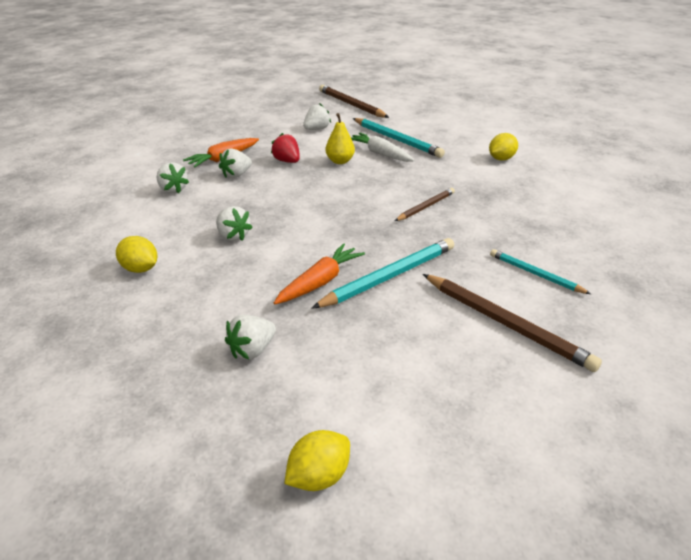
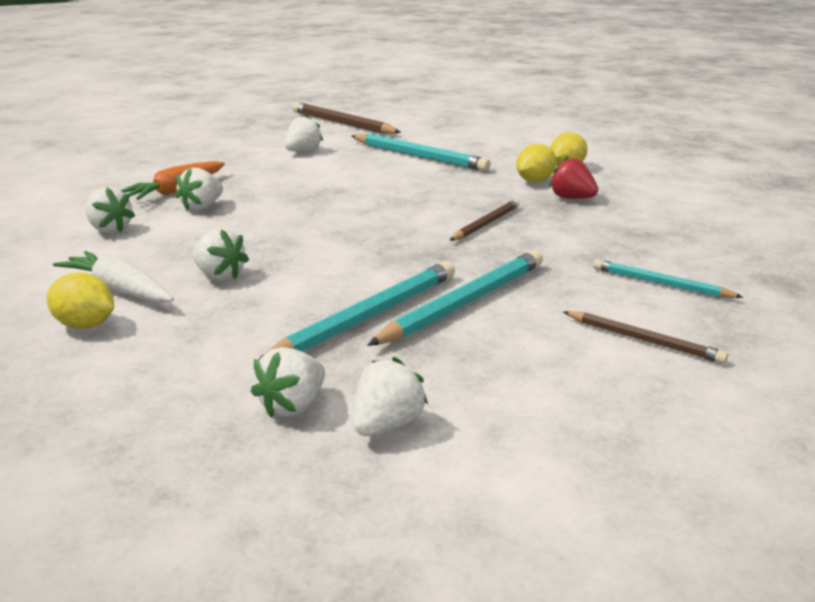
camera: 10 degrees left, 10 degrees down
red strawberry [271,133,300,163] -> red strawberry moved to [549,156,598,199]
orange carrot [274,243,365,304] -> turquoise pencil [258,261,455,361]
yellow lemon [284,430,350,491] -> yellow lemon moved to [516,144,557,182]
yellow pear [325,113,355,164] -> none
white carrot [351,133,414,162] -> white carrot moved to [53,251,174,303]
brown pencil [423,274,602,372] -> brown pencil [563,311,728,364], size x0.60
none -> white strawberry [353,357,428,436]

